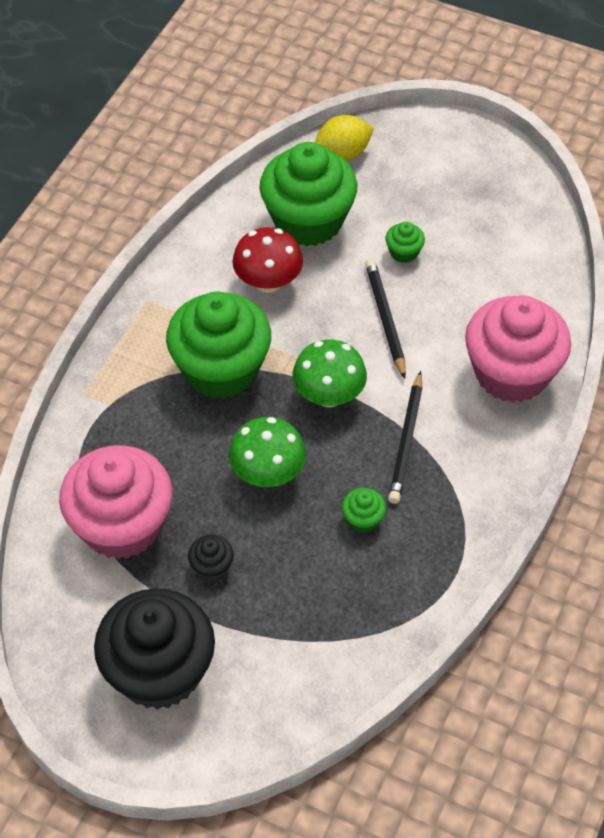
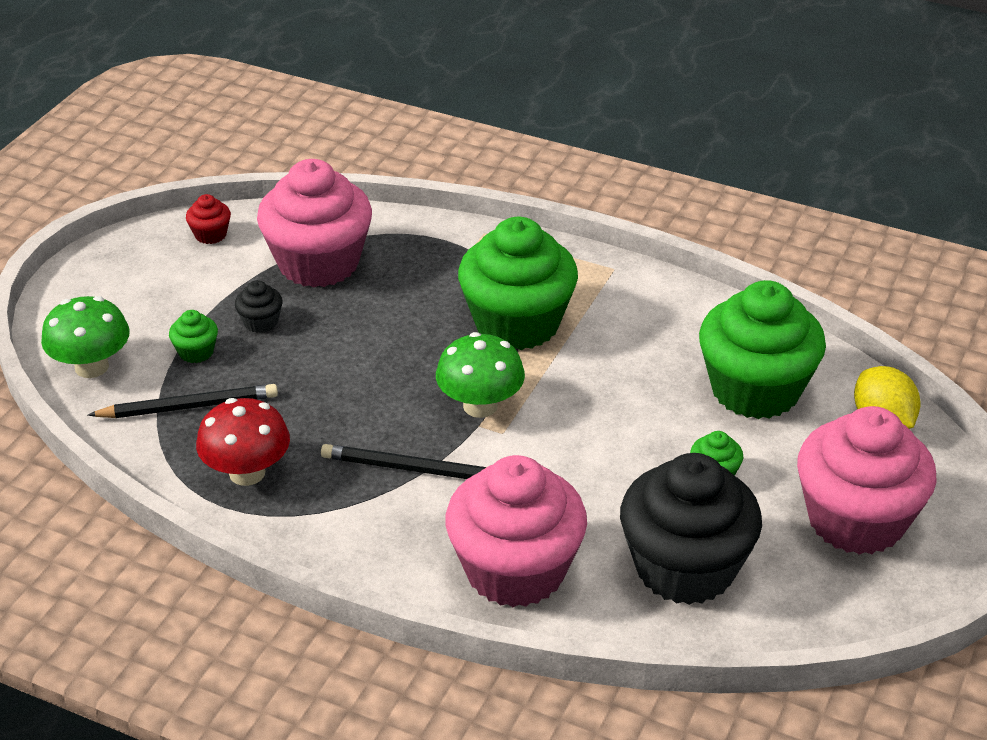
camera: 90 degrees right, 15 degrees down
black cupcake [94,588,215,710] -> black cupcake moved to [620,453,762,605]
green mushroom [229,417,306,487] -> green mushroom moved to [41,296,130,378]
red mushroom [232,227,303,293] -> red mushroom moved to [196,398,290,486]
green cupcake [342,488,386,533] -> green cupcake moved to [169,310,218,363]
black pencil [365,259,406,379] -> black pencil moved to [88,384,278,418]
none -> red cupcake [186,194,231,244]
none -> pink cupcake [797,406,937,555]

